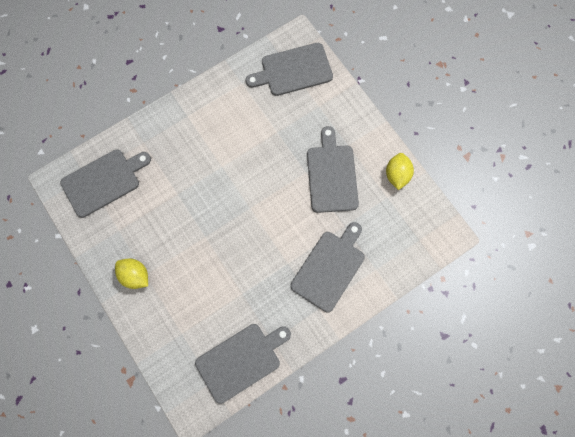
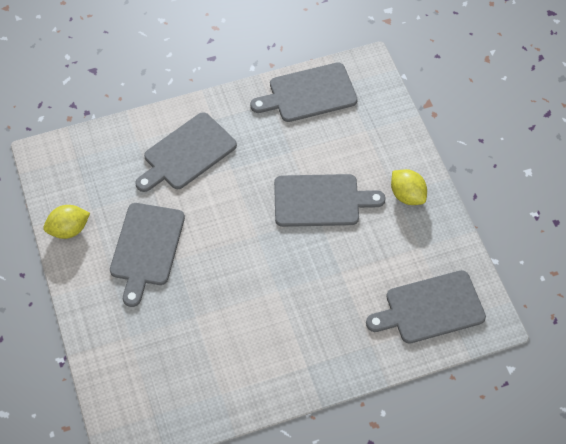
camera: 165 degrees left, 15 degrees down
grey cutting board [246,43,333,96] -> grey cutting board moved to [274,174,386,227]
yellow lemon [386,153,414,190] -> yellow lemon turned 45 degrees clockwise [43,205,90,239]

